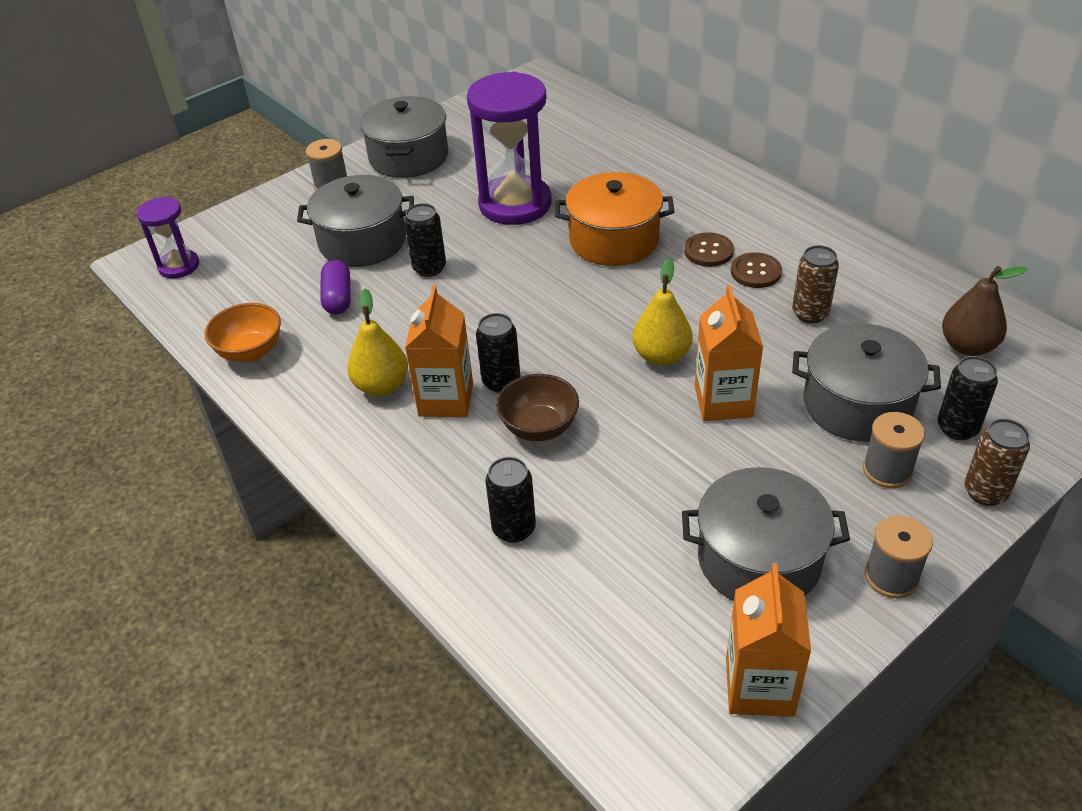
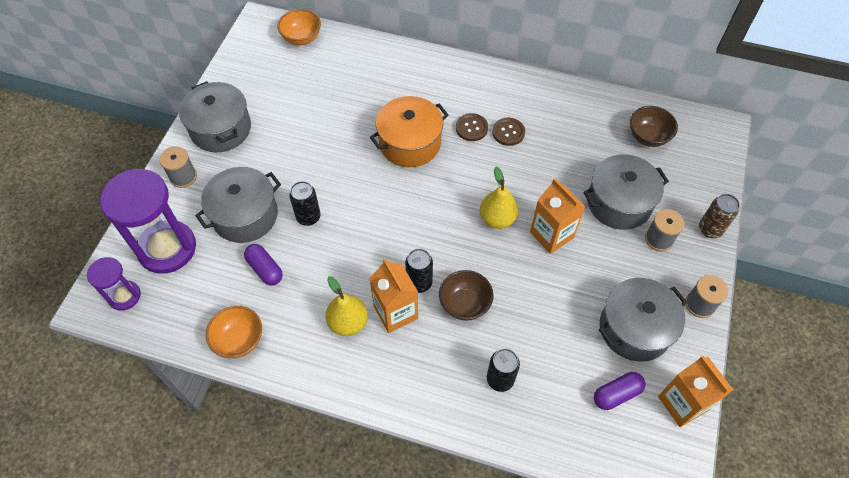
camera: 35 degrees left, 15 degrees up
purple hourglass [467,71,552,225] -> purple hourglass moved to [100,169,196,274]
brown can [792,245,839,323] -> none
black can [937,356,998,440] -> none
brown pear [942,266,1028,356] -> brown bowl [630,106,678,147]
none -> orange bowl [278,9,321,45]
none -> purple capsule [594,372,646,410]

